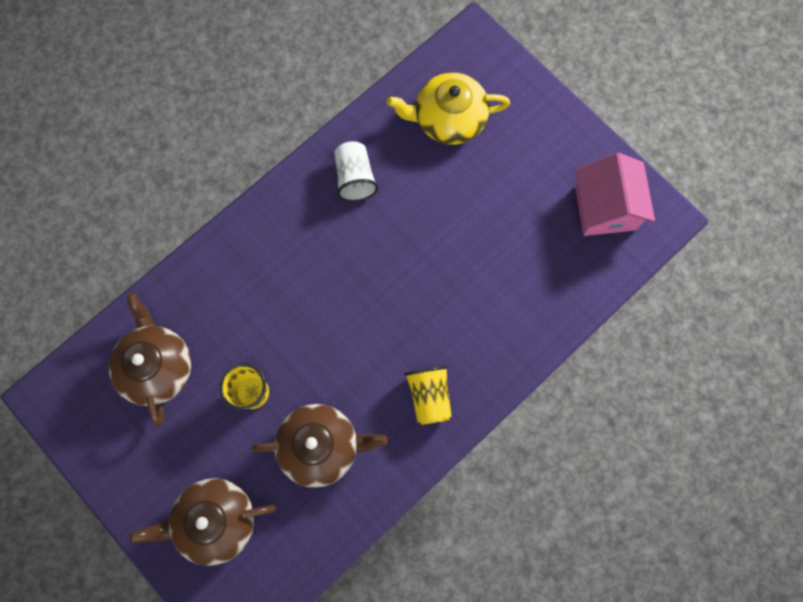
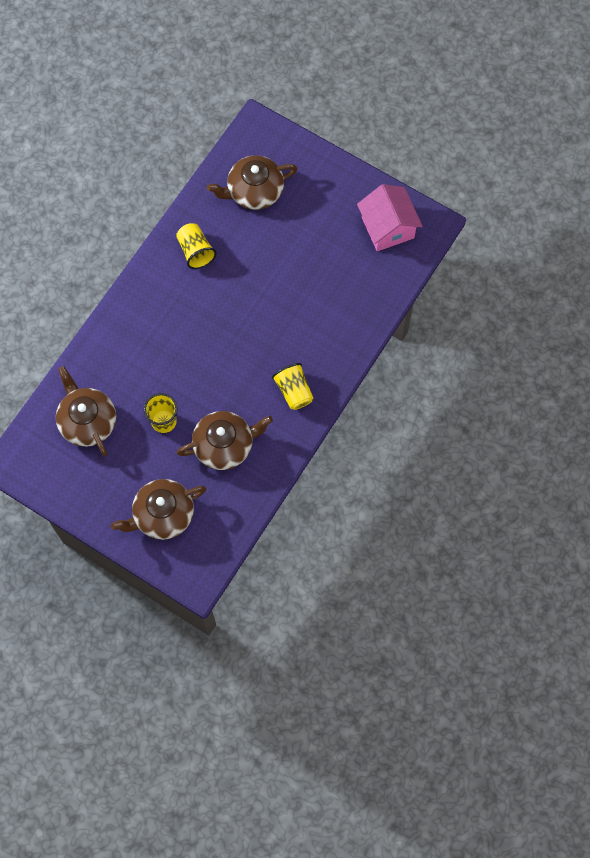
camera: 15 degrees left, 5 degrees down
white cup [334,141,378,202] -> yellow cup [176,223,217,269]
yellow teapot [387,72,510,145] -> brown teapot [207,155,298,210]

